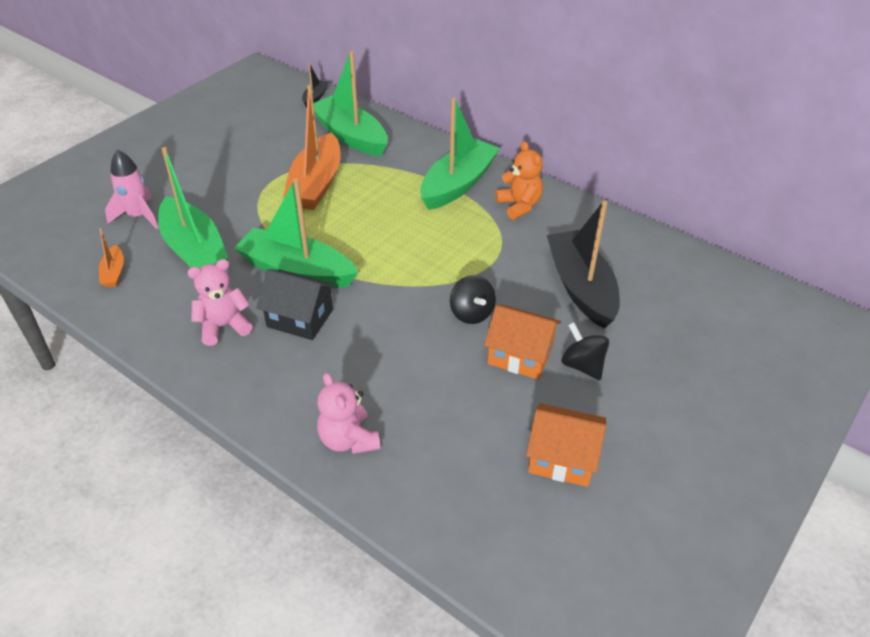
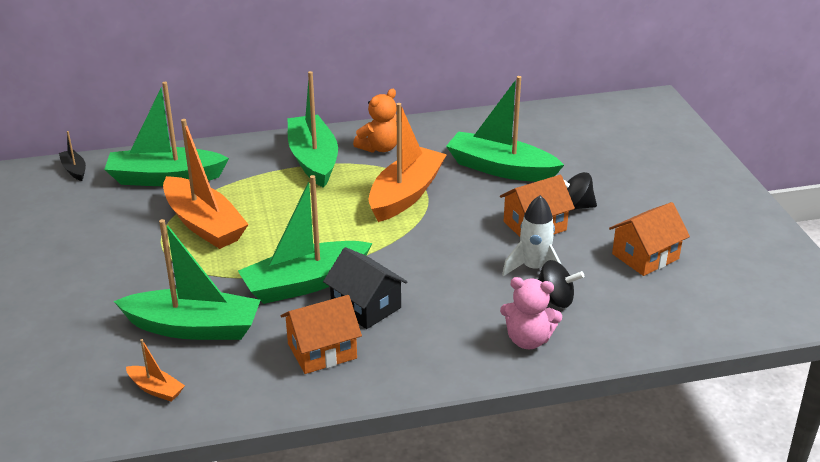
camera: 50 degrees left, 10 degrees down
pink rocket [105,150,158,229] -> none
pink teddy bear [187,259,253,346] -> orange house [280,295,362,374]
black house [256,269,336,340] -> black house turned 75 degrees clockwise [323,247,408,329]
black spinning top [450,275,496,324] -> black spinning top moved to [538,260,584,308]
orange teddy bear [495,141,543,220] -> orange teddy bear turned 120 degrees clockwise [353,89,397,153]
black boat [547,200,620,329] -> green boat [446,76,564,182]
none -> orange boat [369,103,447,222]
none -> white rocket [502,195,562,277]

